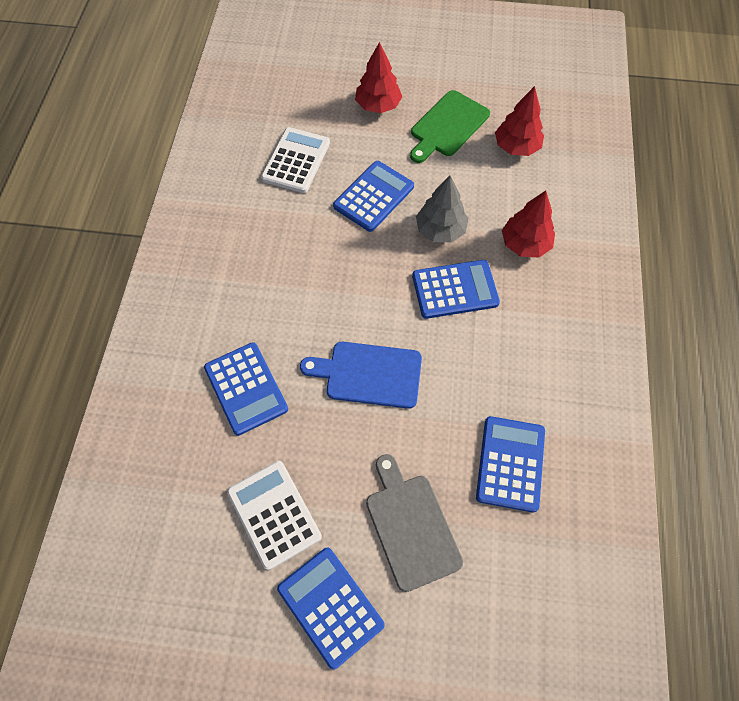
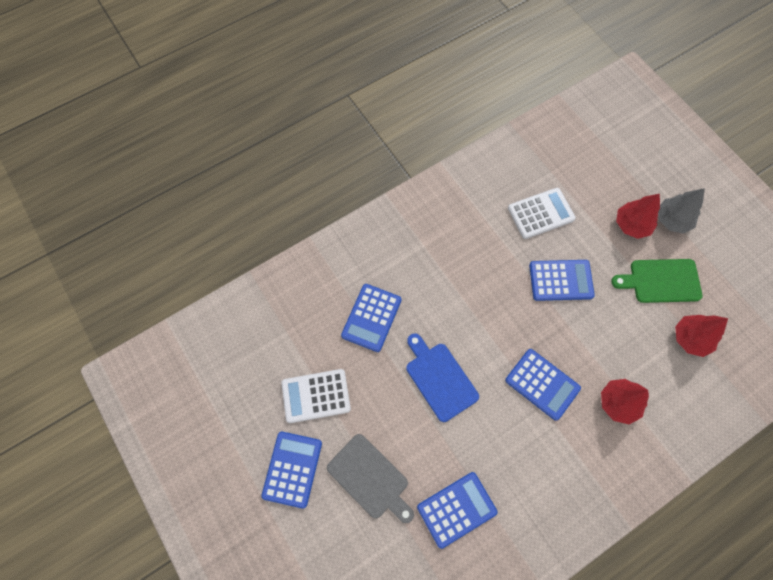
camera: 50 degrees right, 5 degrees up
white calculator [227,461,322,570] -> white calculator turned 120 degrees counterclockwise [281,369,351,423]
grey cutting board [366,454,463,592] -> grey cutting board turned 105 degrees clockwise [327,434,414,523]
grey tree [416,175,469,243] -> grey tree moved to [658,188,705,234]

